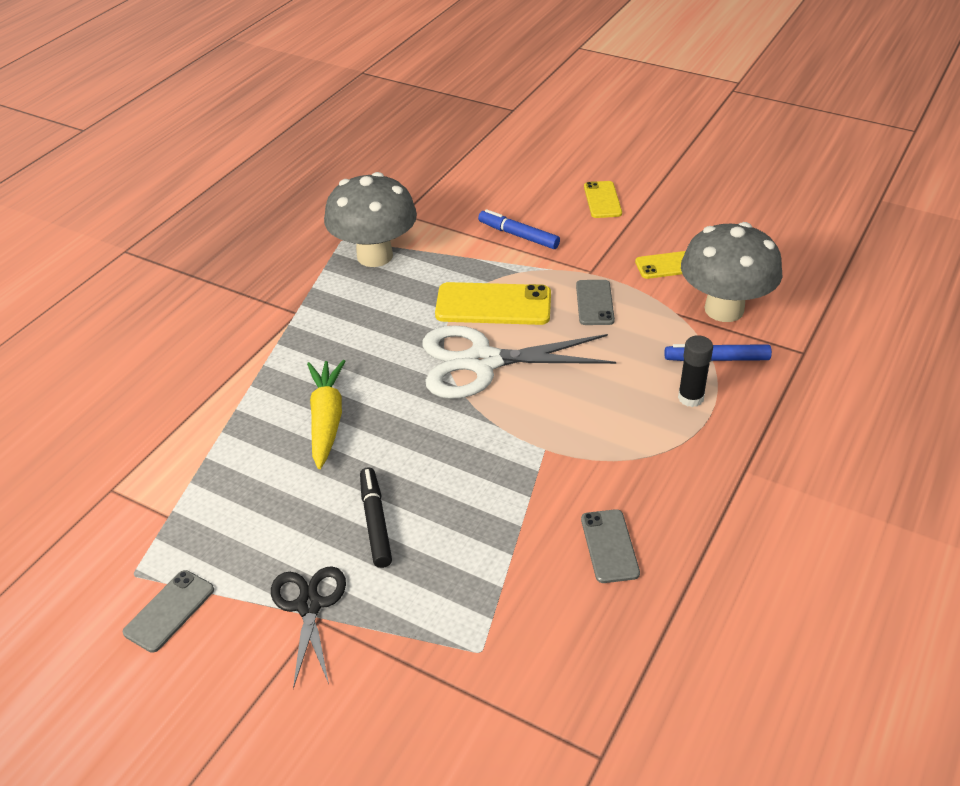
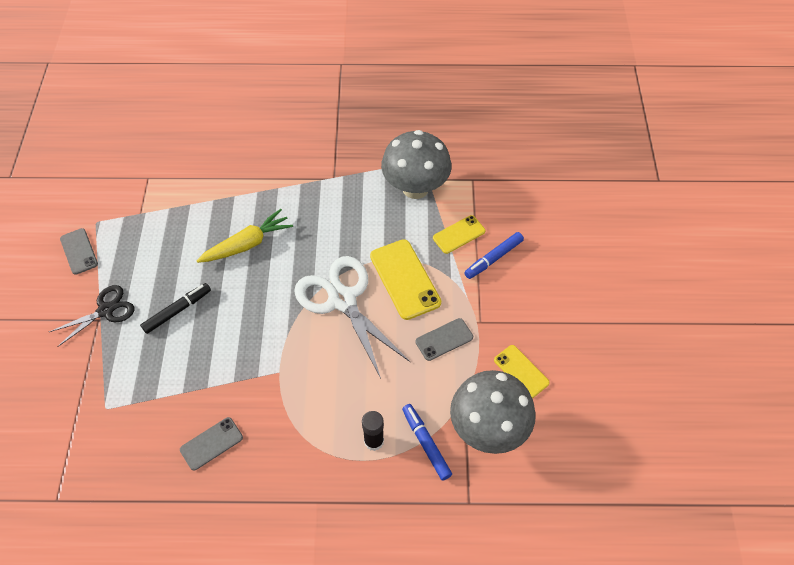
camera: 60 degrees right, 15 degrees up
grey phone [123,570,214,653] -> grey phone turned 60 degrees clockwise [60,228,98,275]
blue marker [478,209,560,249] -> blue marker turned 135 degrees counterclockwise [464,232,524,279]
yellow phone [584,181,622,218] -> yellow phone moved to [433,215,485,254]

